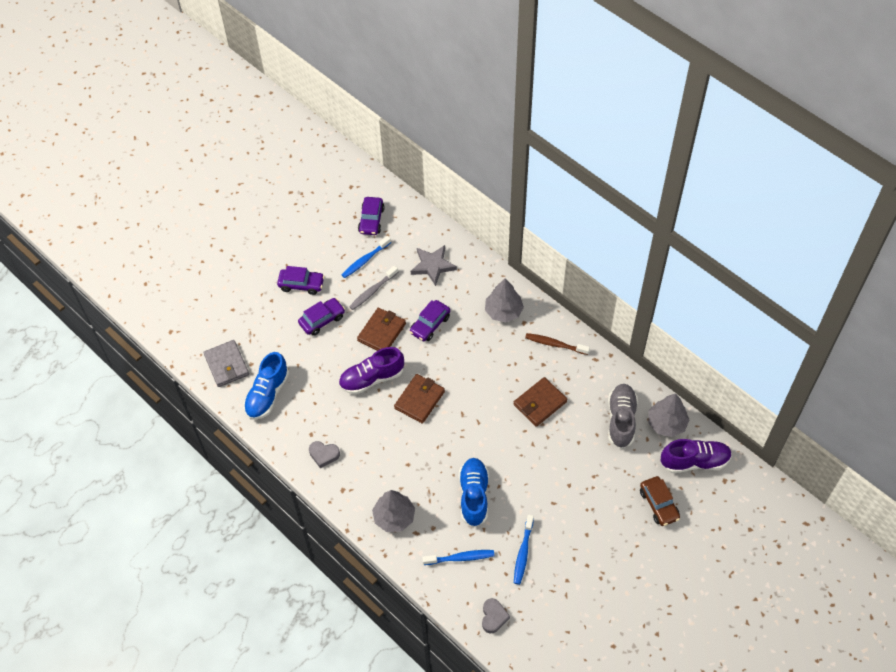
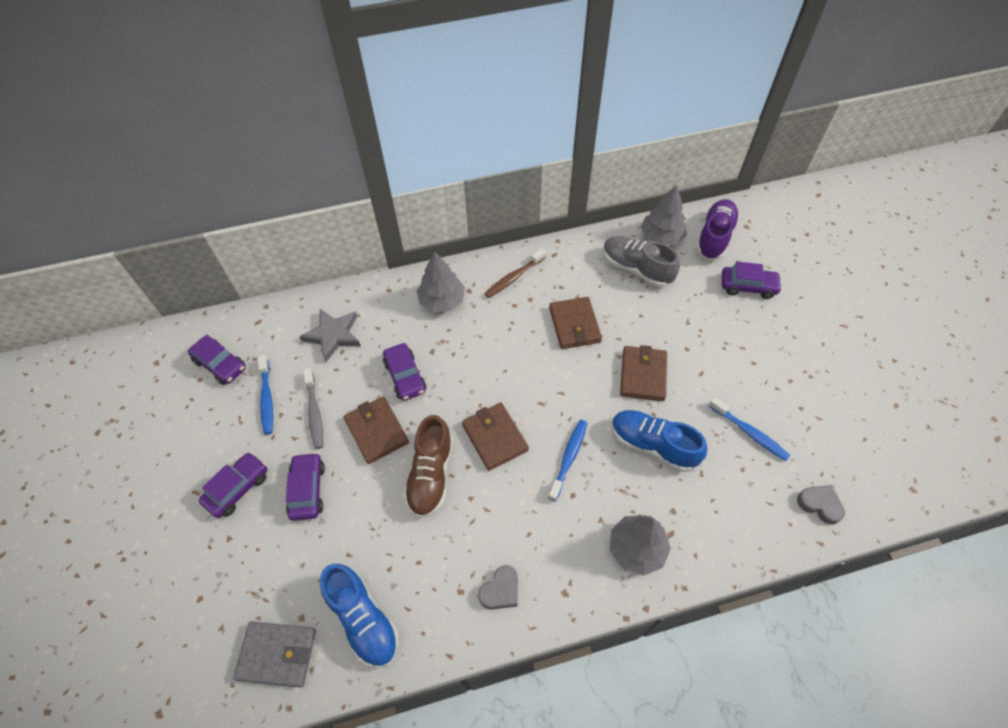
camera: 60 degrees left, 0 degrees up
purple shoe [339,347,404,394] -> brown shoe [404,415,453,518]
blue toothbrush [422,550,495,565] -> blue toothbrush moved to [548,420,587,502]
brown car [640,476,680,526] -> purple car [722,262,782,299]
none -> brown wallet [620,345,667,401]

